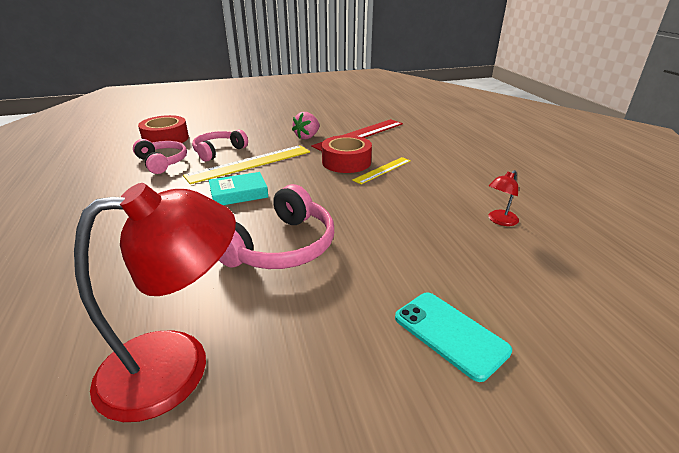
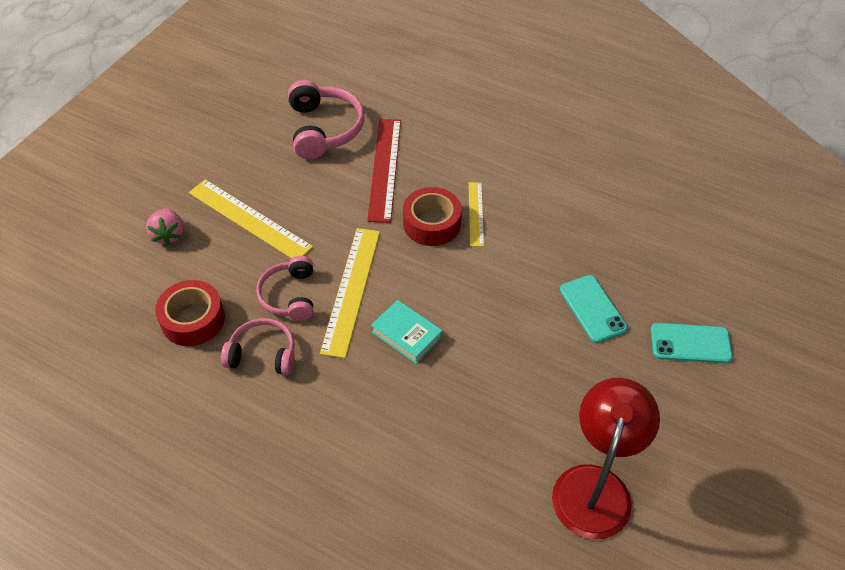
camera: 45 degrees left, 20 degrees up
turquoise book [209,172,268,205] -> turquoise book turned 75 degrees counterclockwise [371,300,442,364]
pink headphones [219,184,334,269] -> pink headphones moved to [288,80,364,159]
pink strawberry [292,112,320,139] -> pink strawberry moved to [146,208,184,246]
red lamp [488,170,519,226] -> none
none -> yellow ruler [189,179,313,259]
none -> turquoise phone [560,275,628,343]

